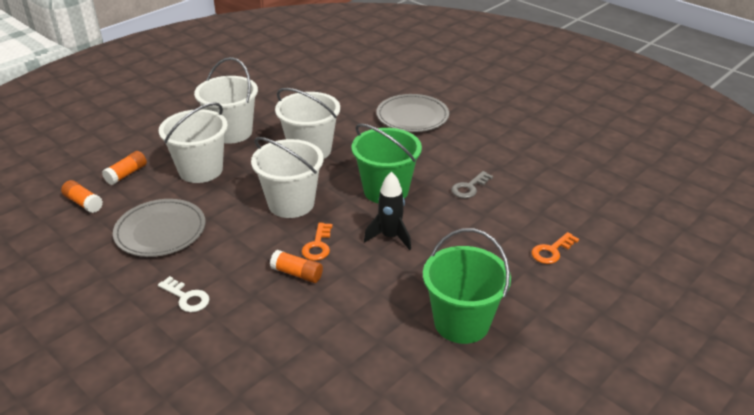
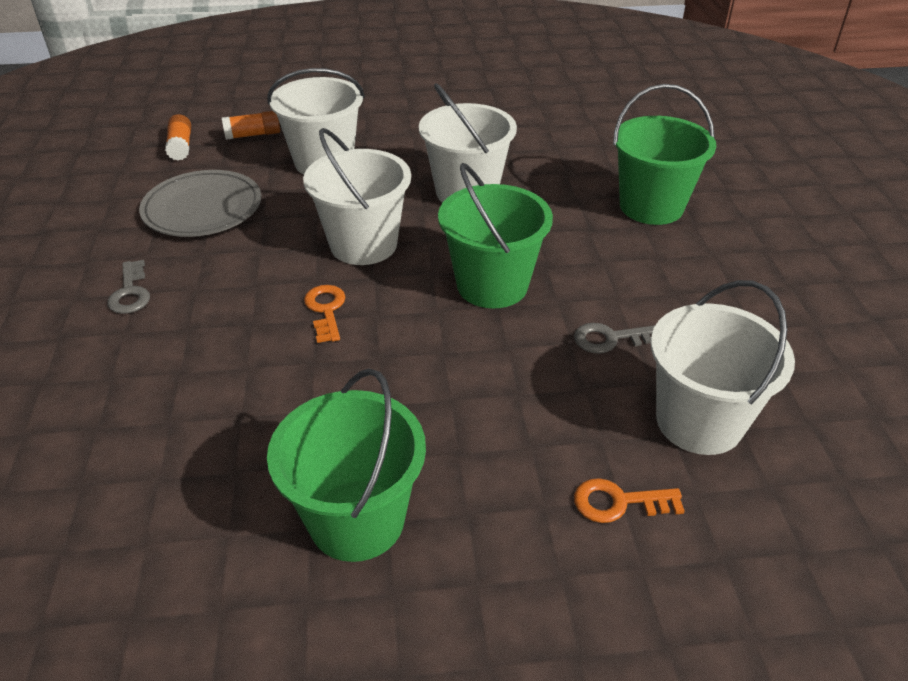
camera: 40 degrees right, 5 degrees up
white key [158,276,210,312] -> grey key [107,260,150,314]
white bucket [194,57,258,144] -> white bucket moved to [651,280,795,455]
orange glue stick [270,250,323,283] -> none
orange key [302,223,332,261] -> orange key turned 120 degrees clockwise [304,285,345,343]
black rocket [364,171,411,250] -> none
grey plate [376,94,449,132] -> green bucket [613,84,716,225]

